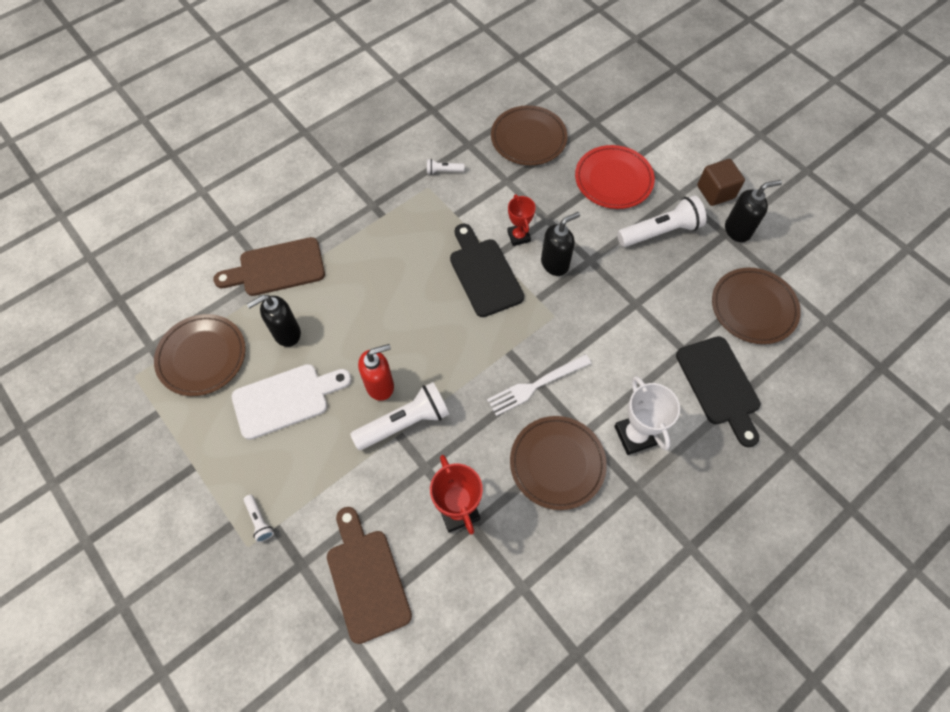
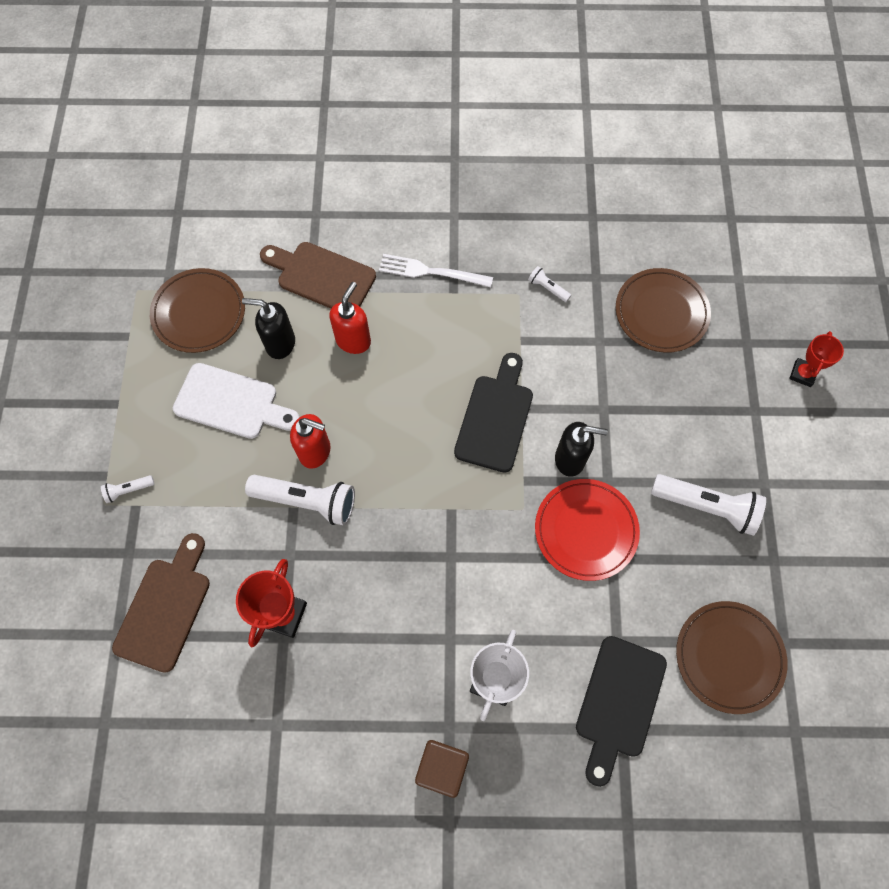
camera: 40 degrees right, 5 degrees up
white flashlight [244,495,274,542] -> white flashlight turned 60 degrees clockwise [101,475,155,503]
white fork [487,354,592,416] -> white fork moved to [379,254,493,287]
red trophy [507,194,536,246] -> red trophy moved to [789,331,844,387]
brown plate [510,416,607,510] -> none
red plate [575,145,655,209] -> red plate moved to [535,479,640,581]
brown cube [697,159,745,206] -> brown cube moved to [415,740,469,798]
black soap dispenser [725,180,782,242] -> none
none -> red soap dispenser [329,282,371,354]

